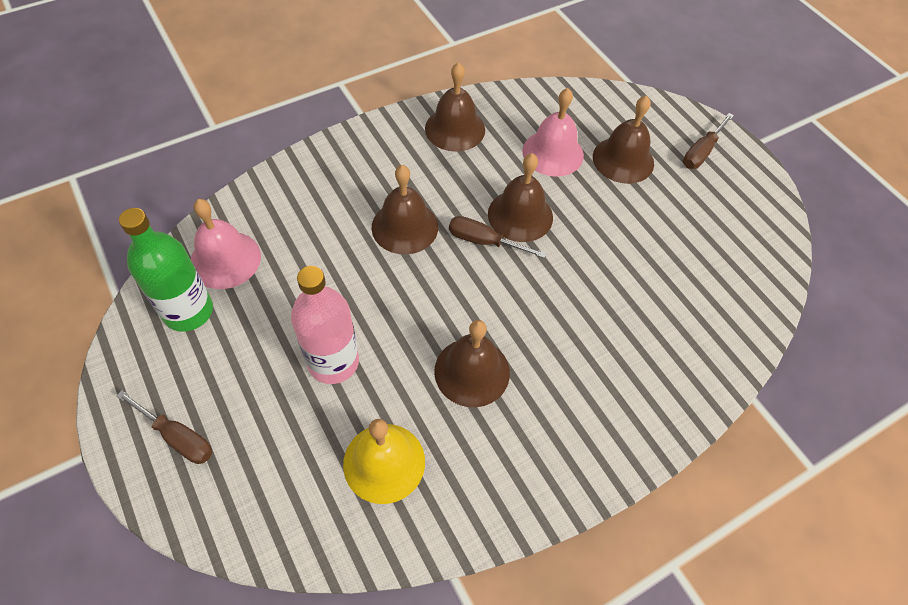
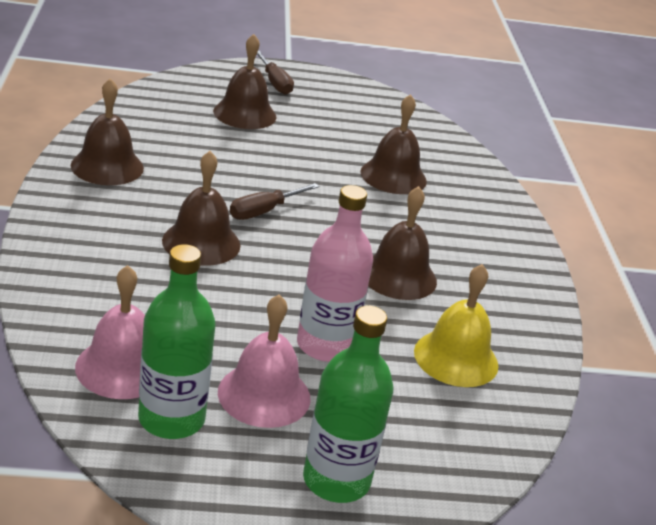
camera: 65 degrees left, 25 degrees down
brown screwdriver [116,390,213,464] -> green bottle [303,306,393,503]
brown bell [488,153,553,242] -> brown bell moved to [360,94,427,194]
pink bell [522,88,584,177] -> pink bell moved to [218,294,310,428]

